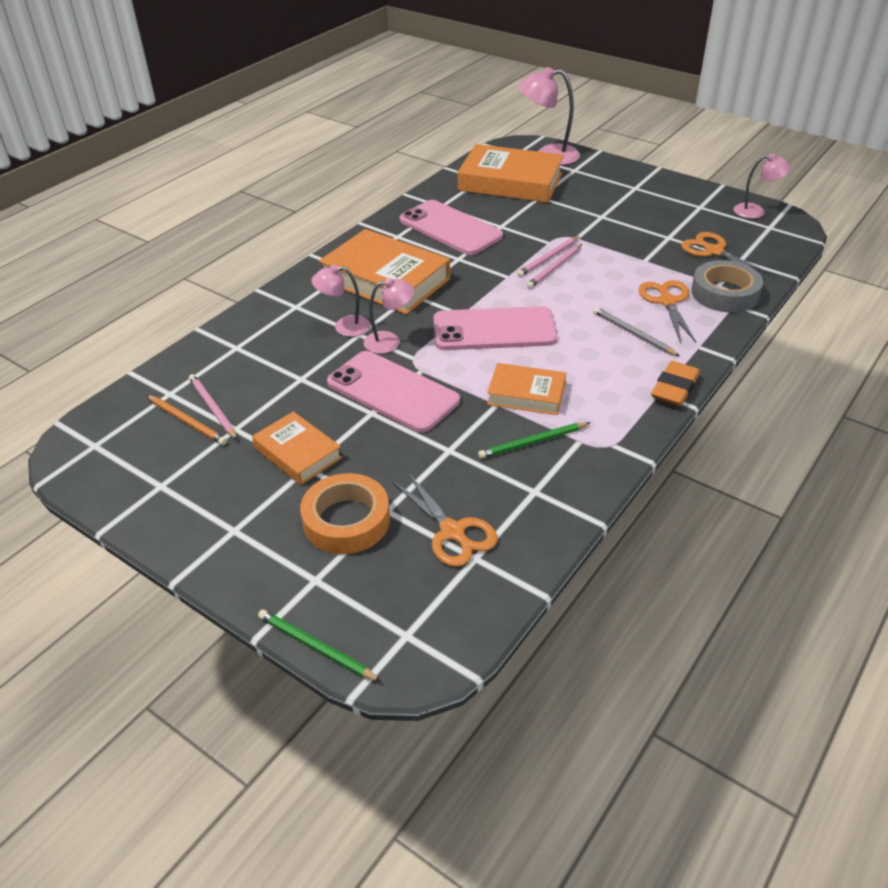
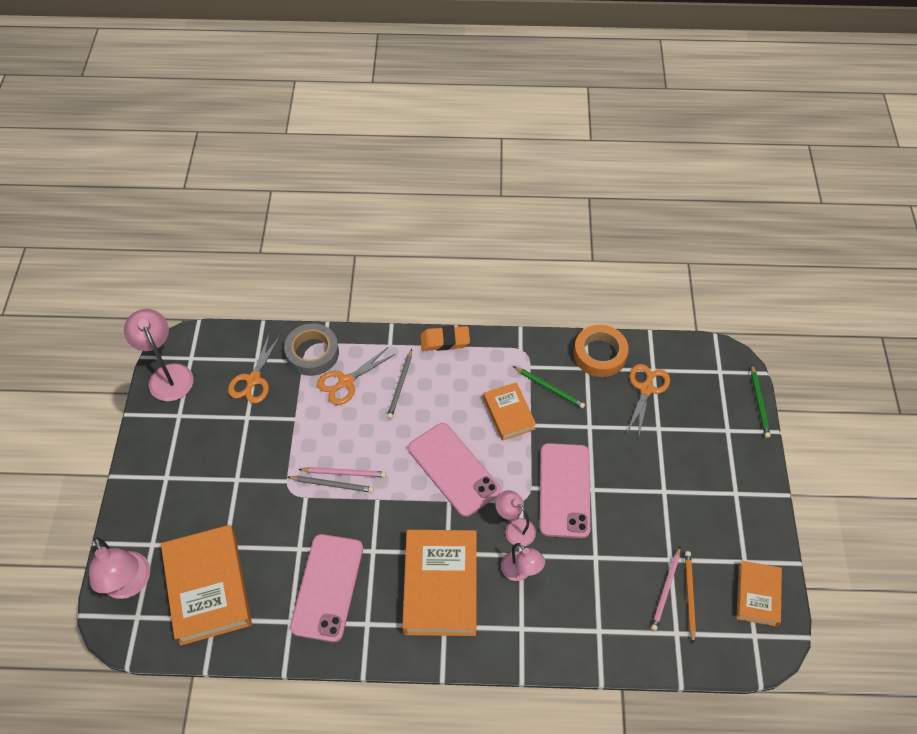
camera: 125 degrees left, 15 degrees up
orange book [252,412,342,485] -> orange book moved to [736,561,782,627]
orange tape [300,473,390,554] -> orange tape moved to [574,325,629,377]
pink pencil [517,236,579,277] -> grey pencil [288,476,374,493]
pink lamp [734,154,791,219] -> pink lamp [124,309,193,401], size x1.59

